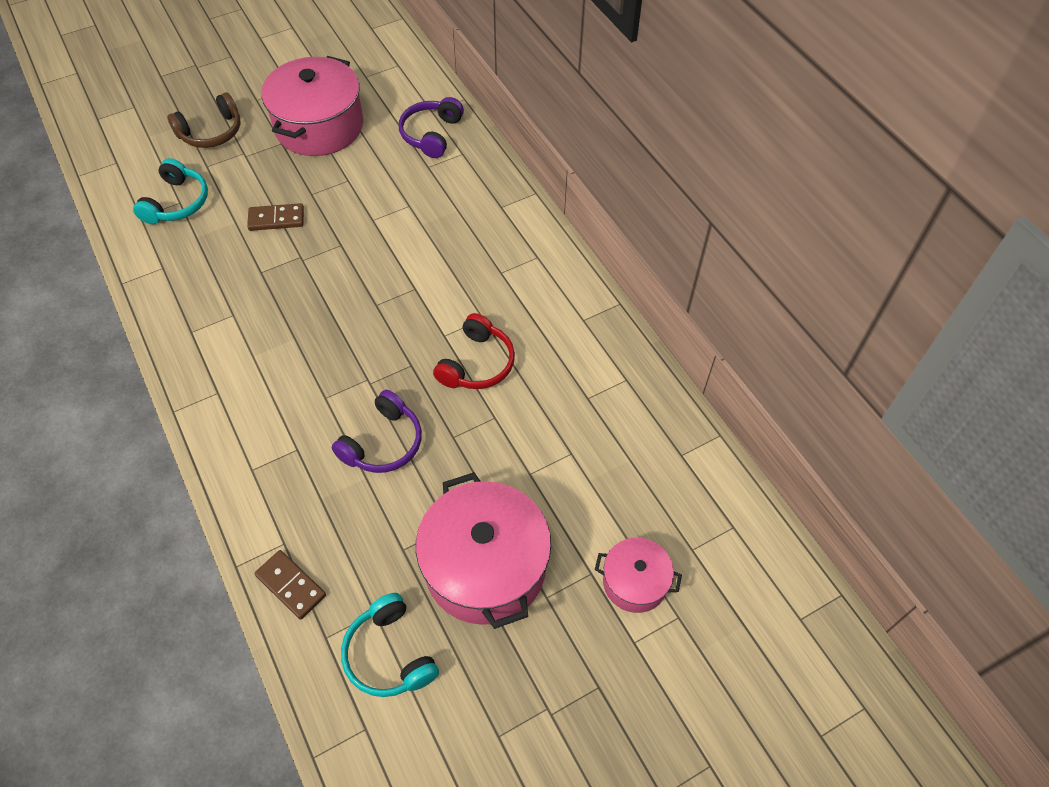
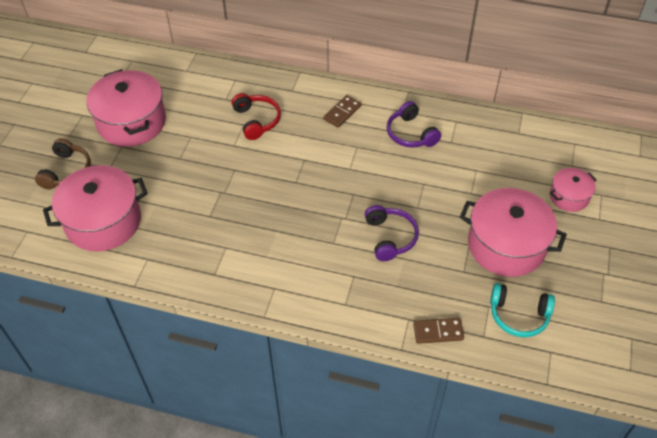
camera: 45 degrees left, 5 degrees down
turquoise headphones [133,158,208,224] -> pink pot [43,165,148,252]
brown domino [247,203,304,231] -> brown domino moved to [323,95,361,128]
purple headphones [399,97,464,158] -> purple headphones moved to [387,101,441,148]
red headphones [433,313,515,389] -> red headphones moved to [231,93,281,140]

